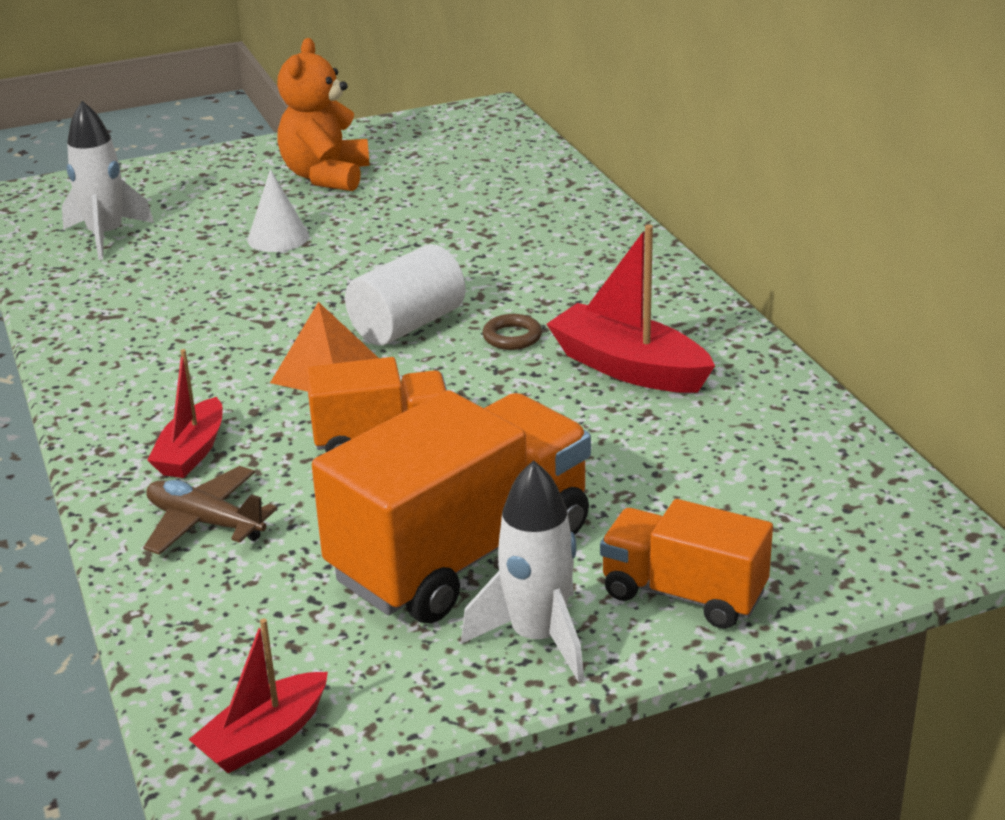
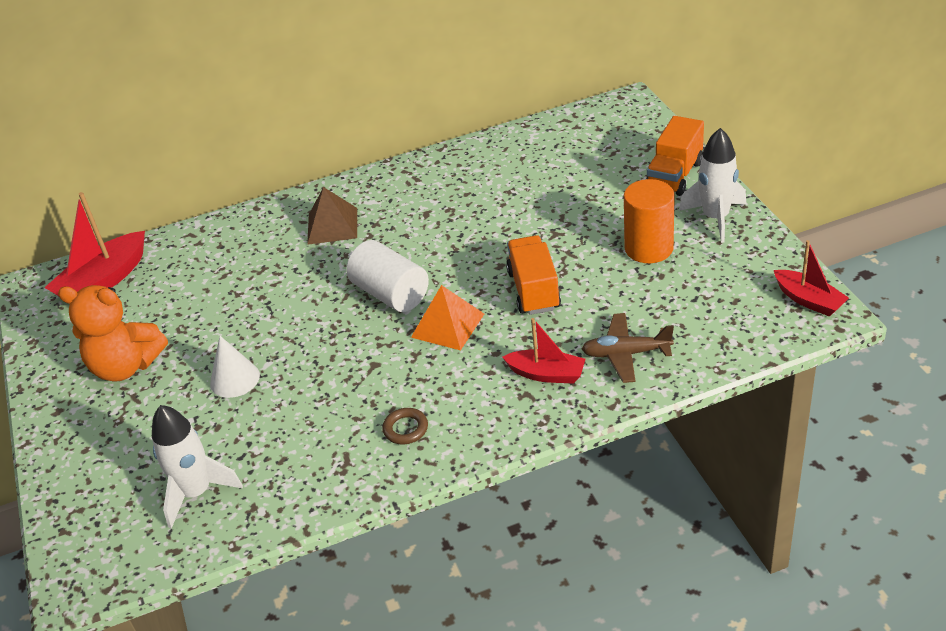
camera: 85 degrees left, 10 degrees up
brown plane [143,466,277,555] -> brown plane turned 60 degrees clockwise [582,313,674,383]
orange truck [312,390,591,623] -> orange cylinder [624,179,675,263]
brown ring [483,314,542,350] -> brown ring moved to [382,408,428,445]
red boat [547,225,715,393] -> red boat moved to [44,192,145,296]
none -> brown pyramid [307,187,357,245]

